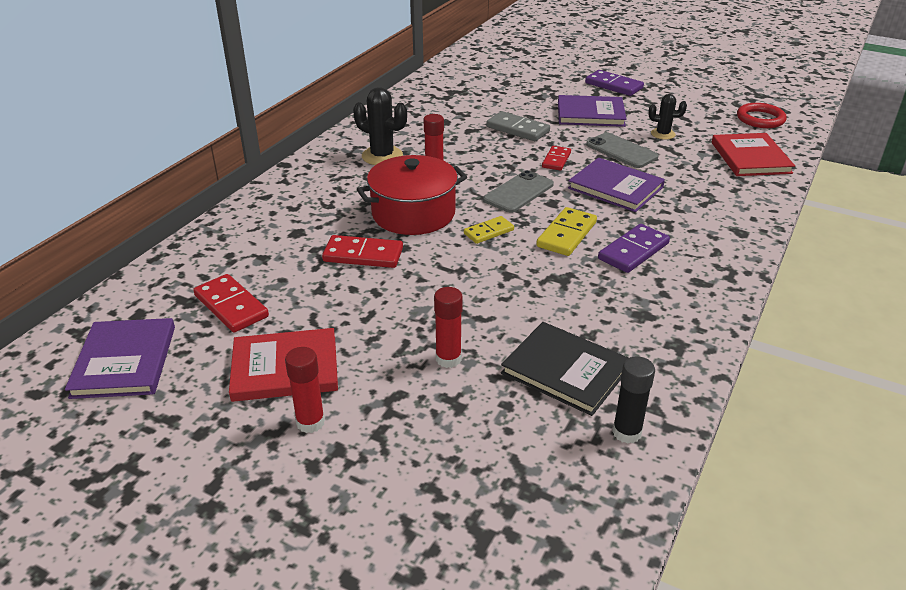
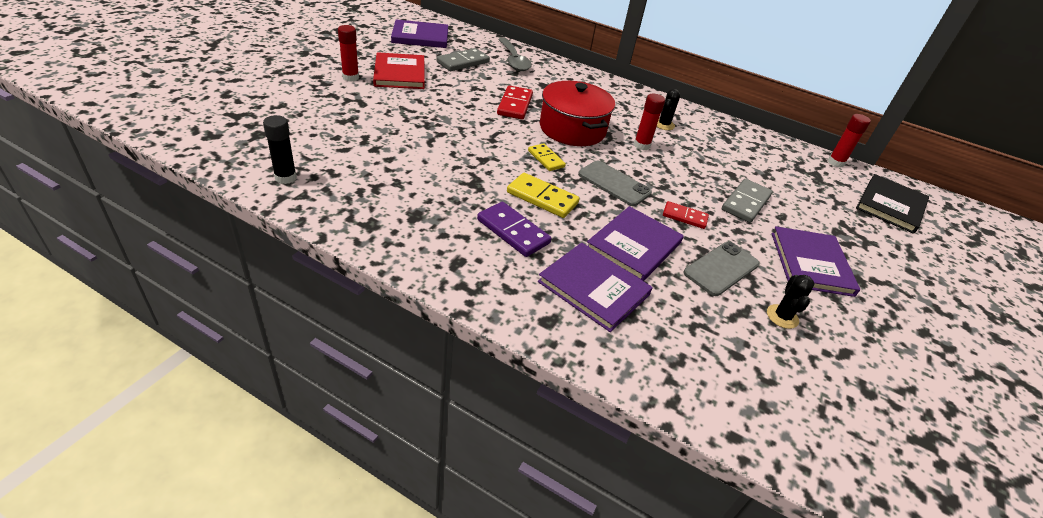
camera: 85 degrees right, 5 degrees up
red domino [193,274,269,333] -> grey domino [436,48,490,71]
black cactus [353,87,407,165] -> black cactus [656,89,680,130], size x0.62
red glue stick [434,287,463,368] -> red glue stick moved to [828,114,871,168]
black book [501,322,628,416] -> black book moved to [856,174,929,234]
purple domino [585,70,644,96] -> none
red book [712,133,795,176] -> none
red ring [737,103,787,128] -> none
none -> grey spoon [498,38,532,71]
none -> purple book [538,243,653,332]

